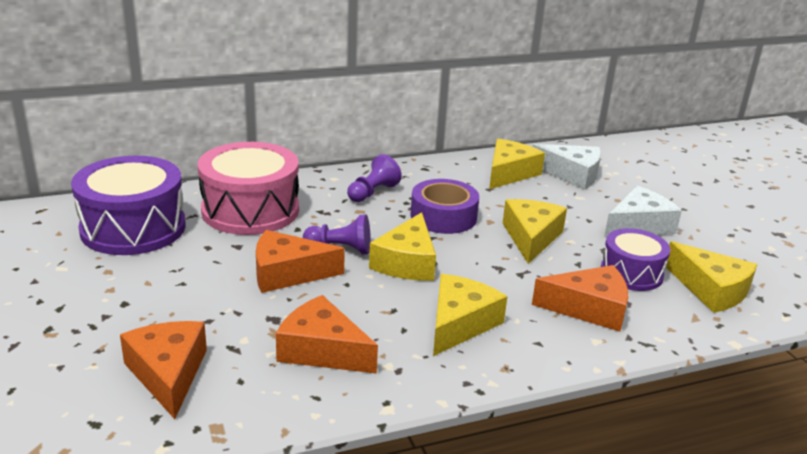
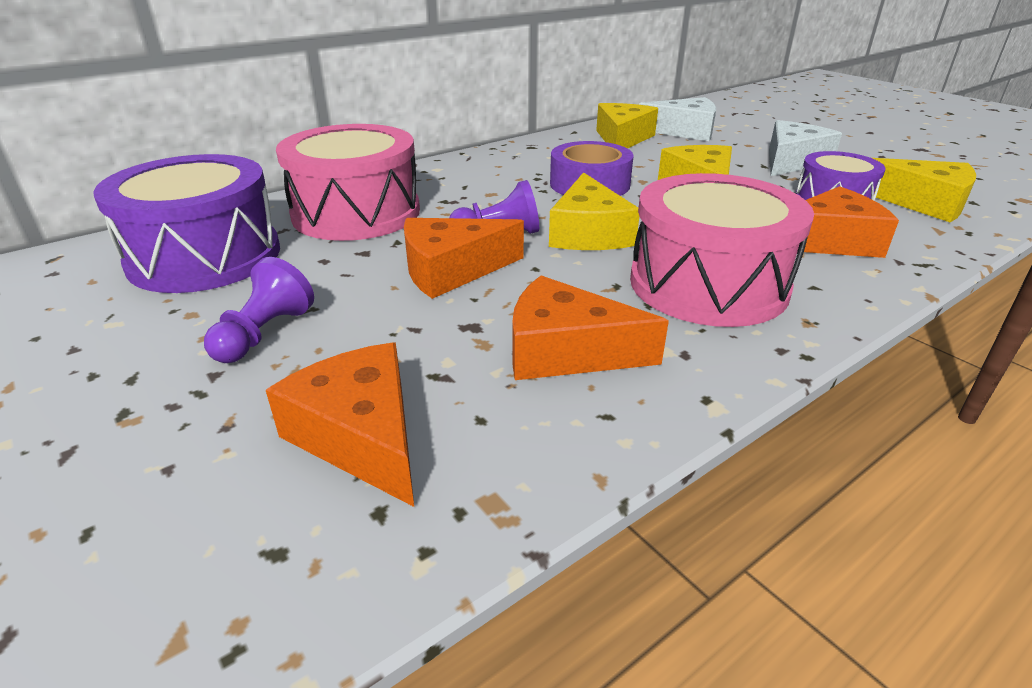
camera: 15 degrees left, 5 degrees up
purple pawn [347,154,402,202] -> purple pawn moved to [204,257,314,363]
yellow cheese [433,274,508,356] -> pink drum [630,173,814,327]

